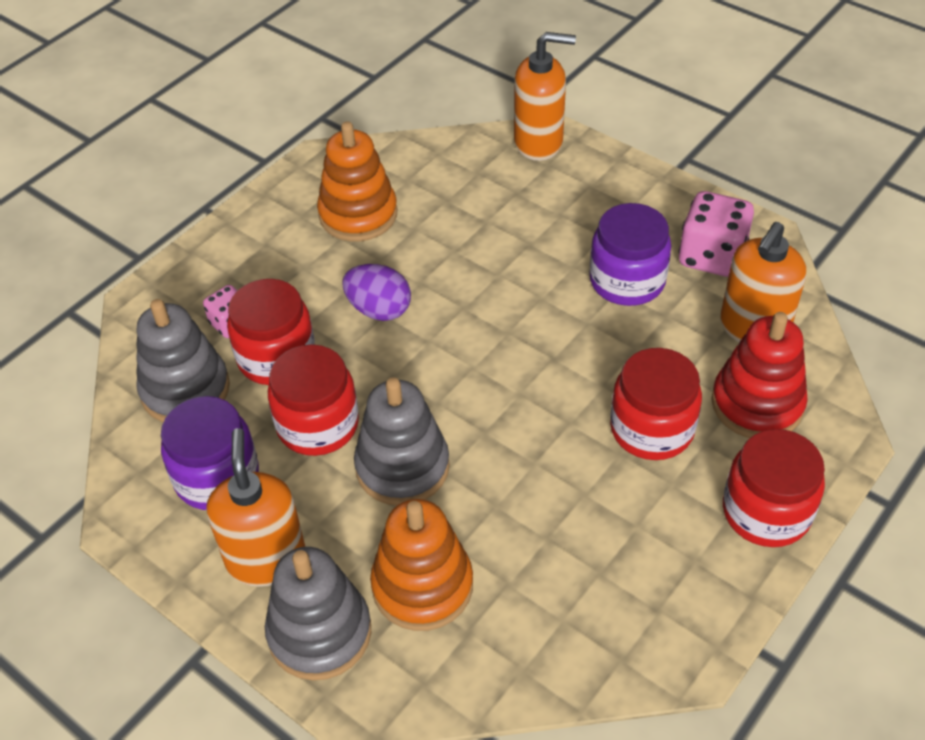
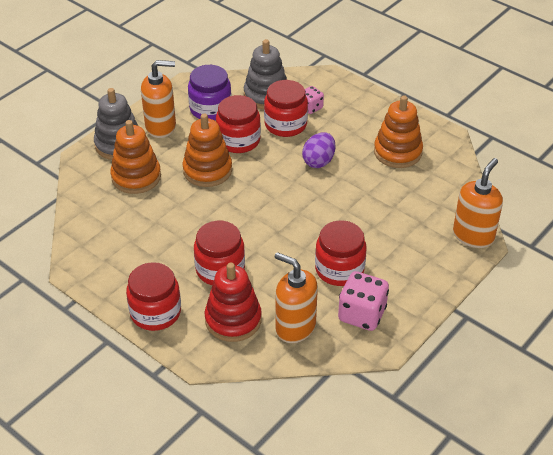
camera: 90 degrees right, 5 degrees down
grey stacking toy [354,377,450,505] -> orange stacking toy [182,114,232,187]
orange soap dispenser [514,32,576,161] -> orange soap dispenser turned 150 degrees counterclockwise [453,158,503,248]
purple jar [590,203,671,306] -> red jar [315,220,367,286]

